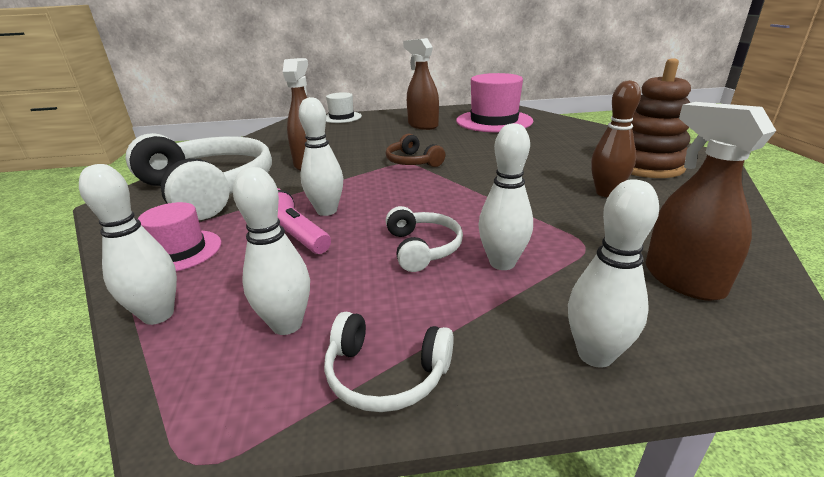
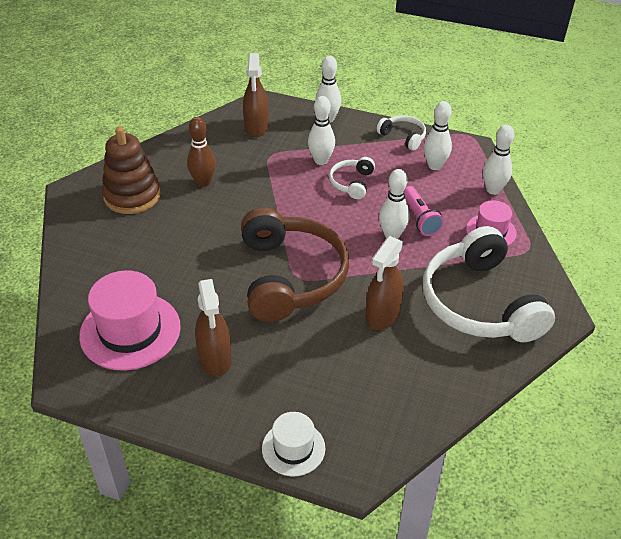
camera: 155 degrees left, 15 degrees up
brown headphones [386,134,445,167] -> brown headphones [241,207,349,322], size x2.21

